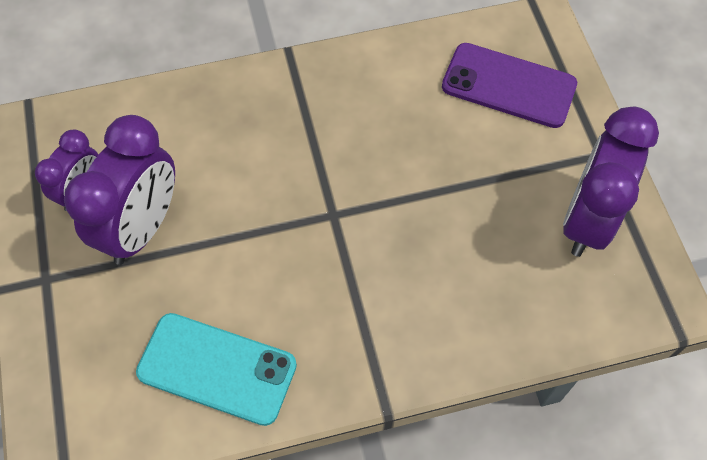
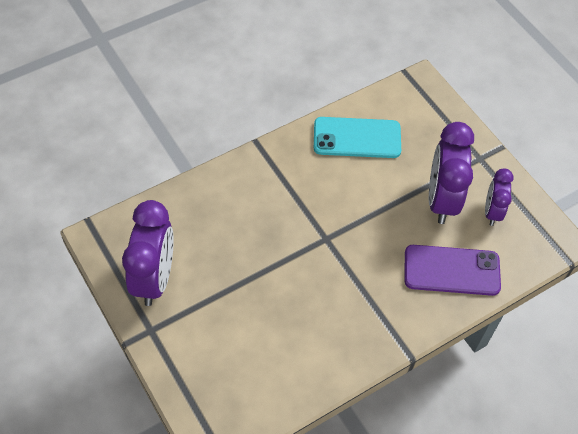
camera: 160 degrees right, 5 degrees down
purple phone [442,43,577,128] -> purple phone moved to [404,245,501,296]

